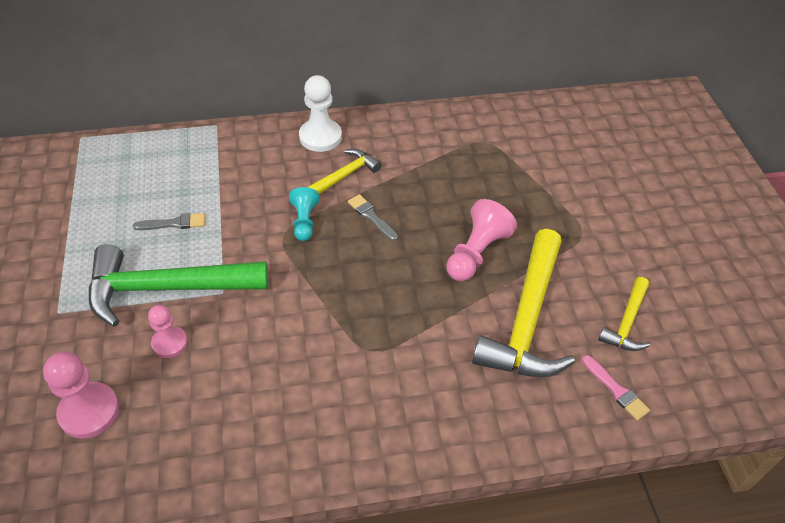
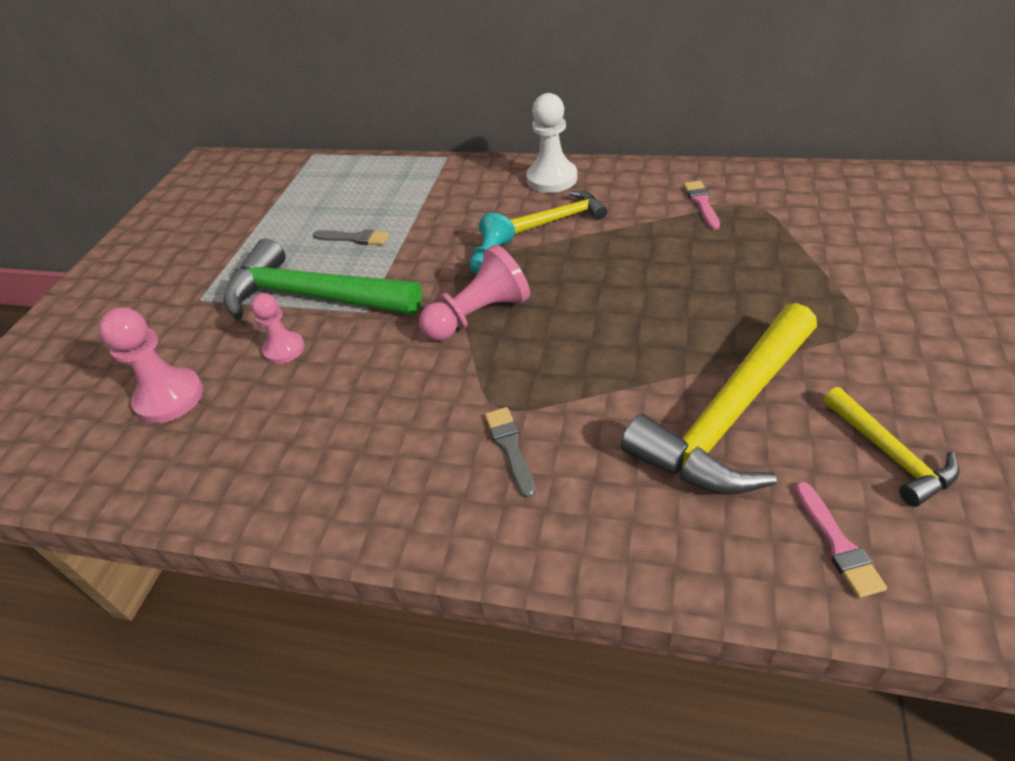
camera: 30 degrees right, 5 degrees down
grey brush [348,194,398,241] -> grey brush moved to [485,407,535,498]
pink pawn [447,199,517,281] -> pink pawn moved to [419,245,530,341]
yellow hammer [598,277,650,351] -> yellow hammer turned 75 degrees counterclockwise [823,387,959,507]
none -> pink brush [684,181,720,230]

